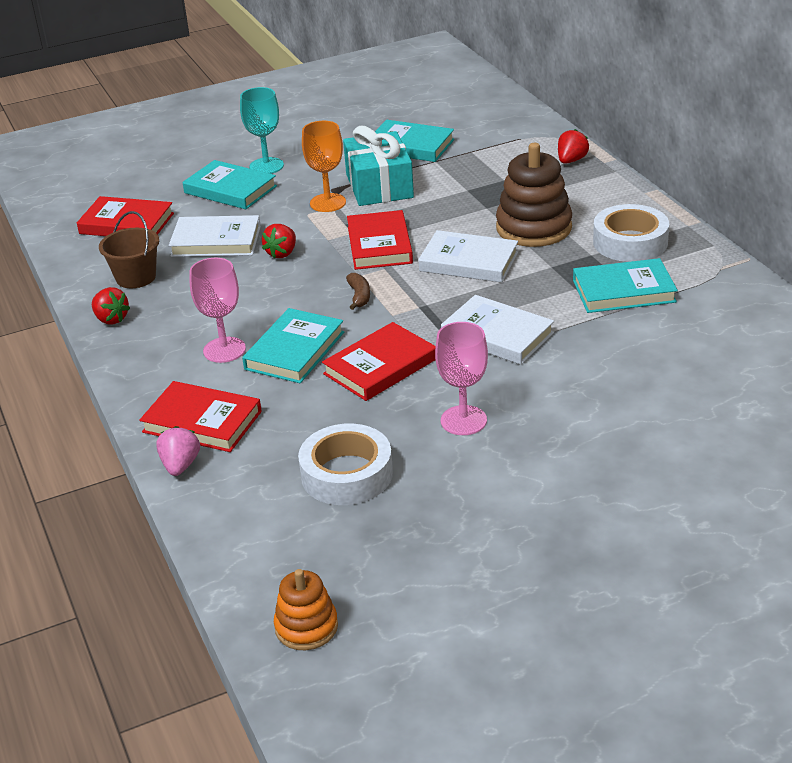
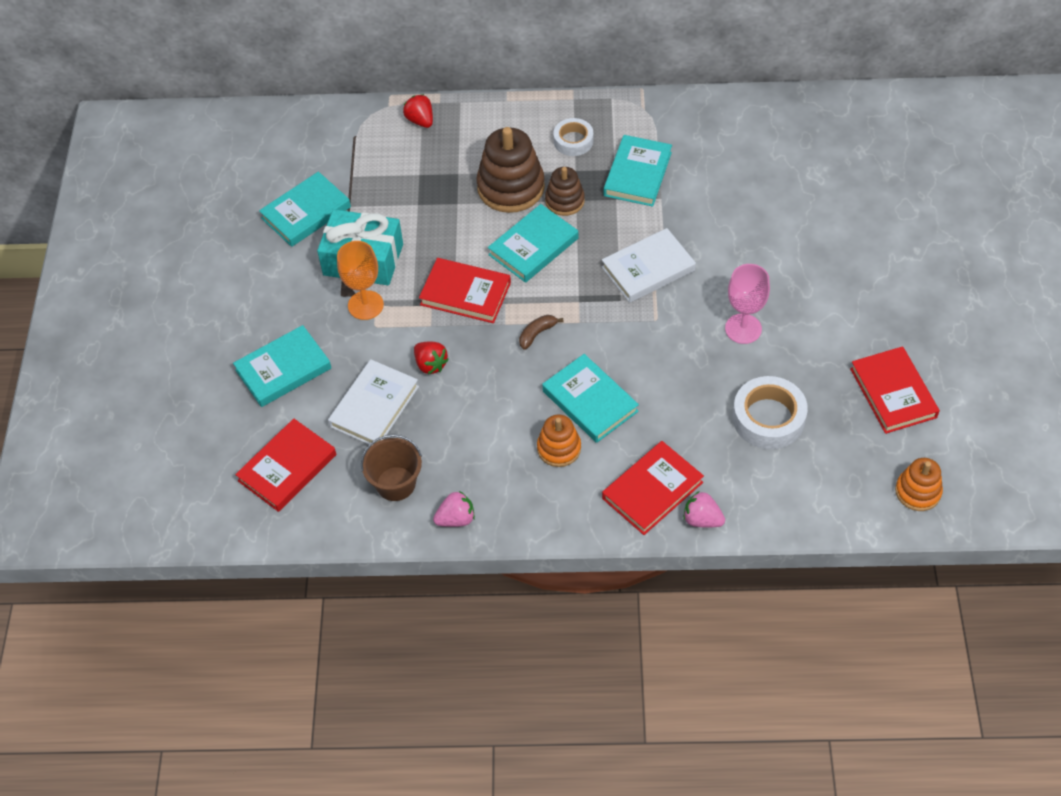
camera: 65 degrees left, 20 degrees up
red strawberry [92,287,130,324] -> pink strawberry [433,491,475,527]
pink goblet [189,258,246,363] -> orange stacking toy [537,414,581,467]
turquoise goblet [240,87,284,174] -> none
red book [322,322,436,401] -> red book moved to [850,346,940,434]
brown banana [346,273,370,310] -> brown banana turned 60 degrees counterclockwise [519,315,563,350]
white book [418,230,518,283] -> turquoise book [488,204,578,283]
white tape [593,204,669,262] -> white tape [553,118,593,156], size x0.63
none -> brown stacking toy [545,167,585,216]

